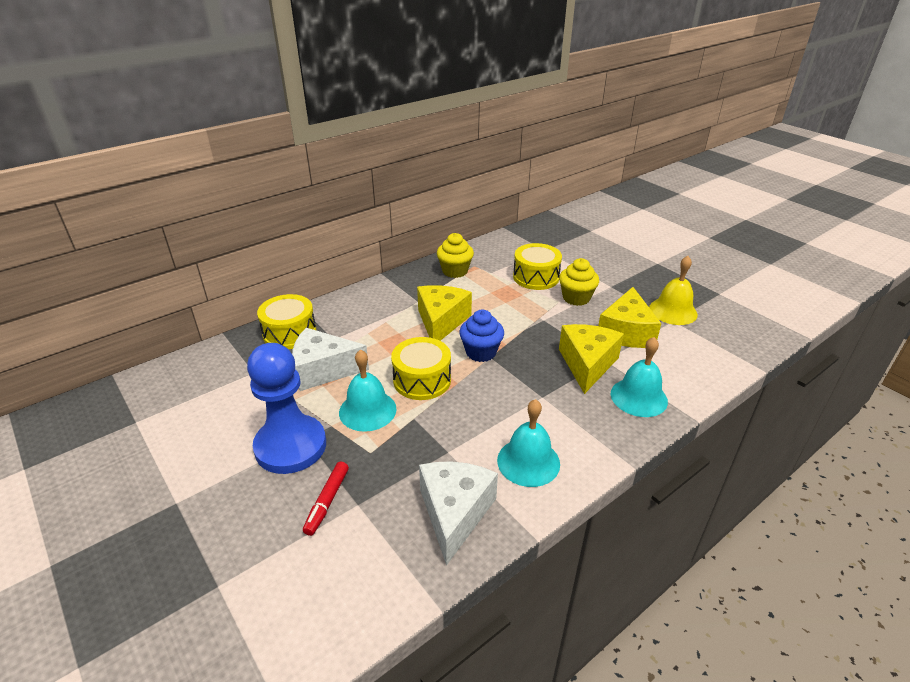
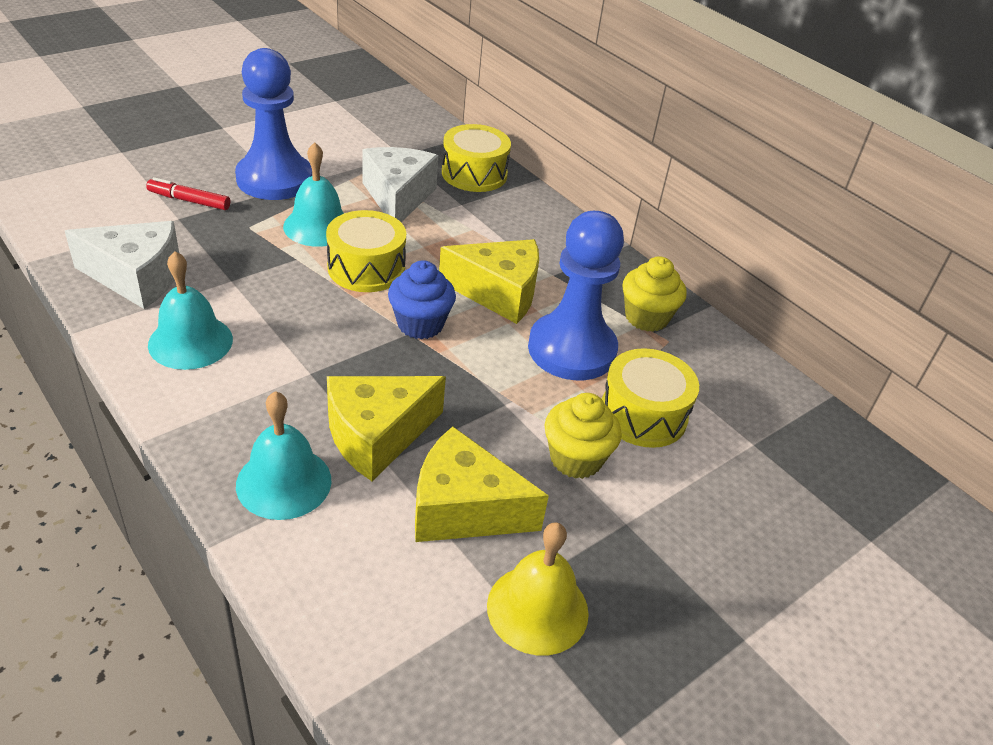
camera: 85 degrees right, 5 degrees up
yellow cheese [559,324,624,394] -> yellow cheese turned 135 degrees clockwise [327,376,446,481]
none -> blue pawn [528,211,624,380]

